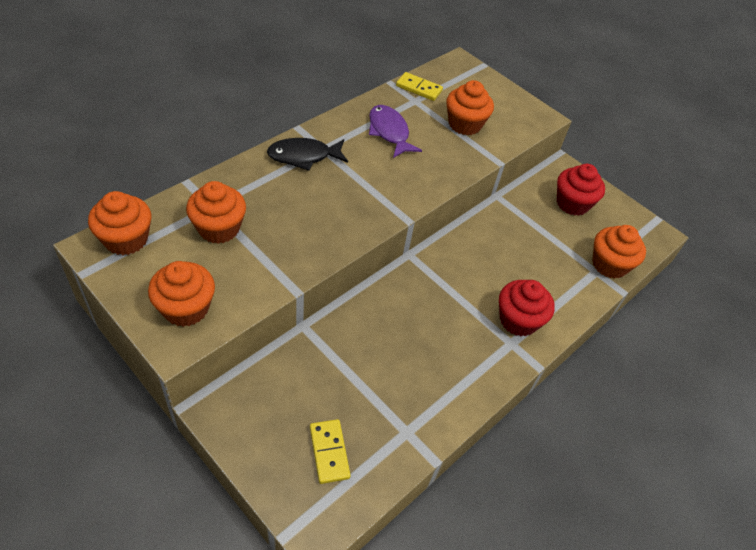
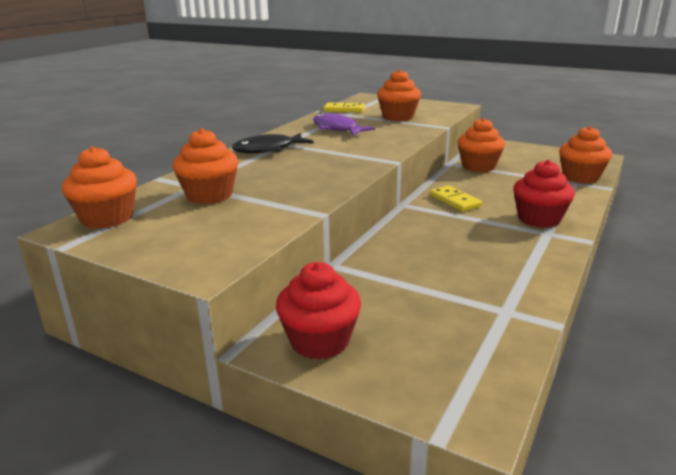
camera: 10 degrees left, 25 degrees down
orange cupcake [148,261,215,327] -> orange cupcake moved to [458,118,505,172]
yellow domino [310,419,351,484] -> yellow domino moved to [430,186,482,212]
red cupcake [557,164,605,216] -> red cupcake moved to [276,262,361,360]

